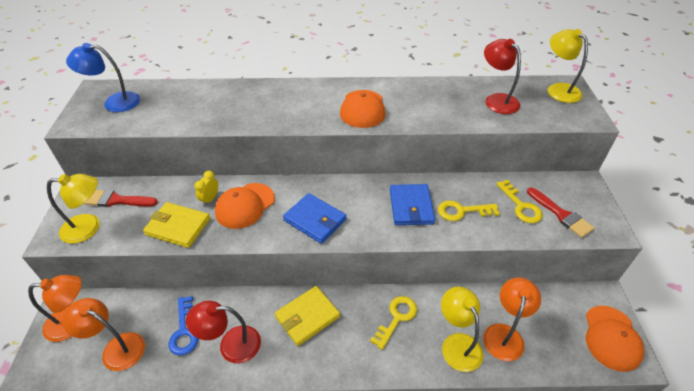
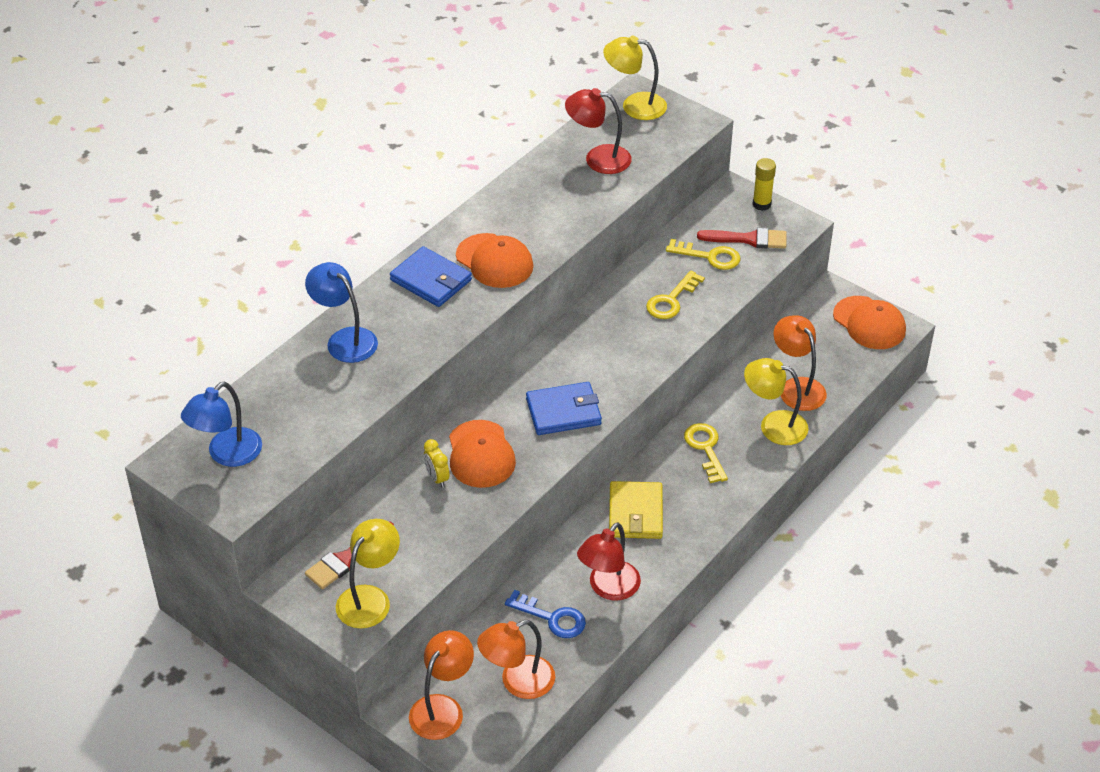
camera: 50 degrees left, 0 degrees up
yellow wallet [143,202,210,248] -> none
blue wallet [390,184,435,225] -> blue wallet moved to [390,246,472,307]
none -> blue lamp [305,262,378,363]
none -> yellow glue stick [753,158,776,211]

